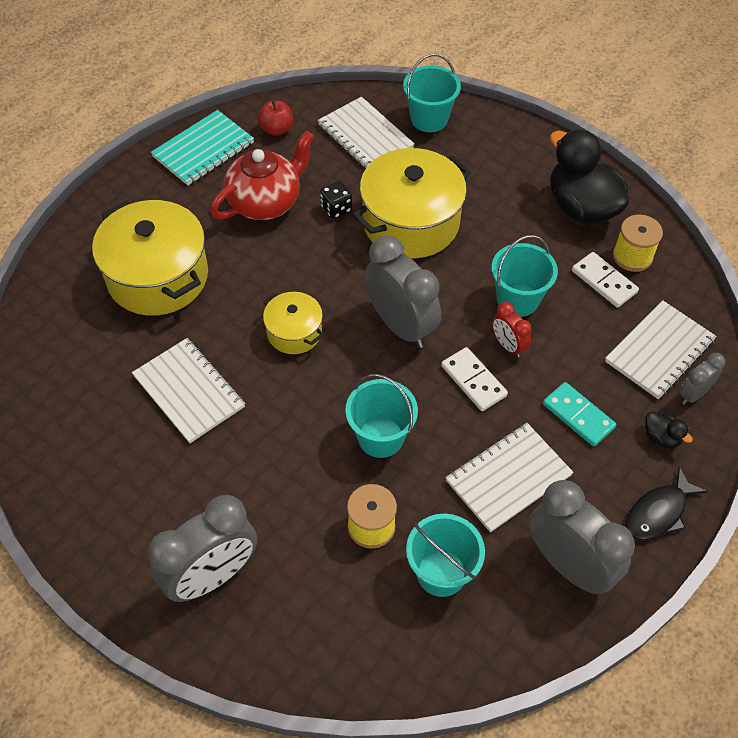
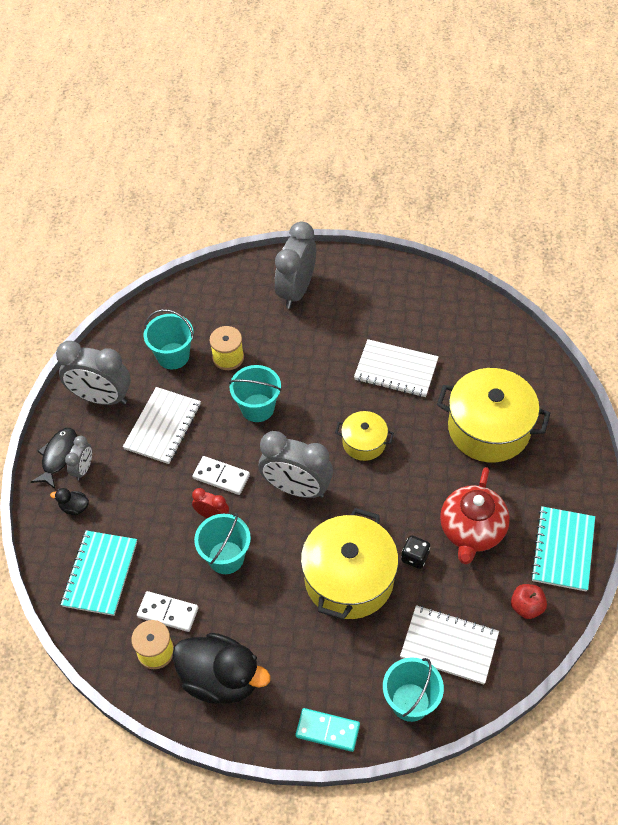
camera: 150 degrees right, 0 degrees up
turquoise domino [543,382,616,447] -> turquoise domino moved to [295,708,360,752]
white notebook [605,300,717,399] -> turquoise notebook [61,530,137,616]
grey clock [680,353,726,405] -> grey clock moved to [65,436,92,481]

